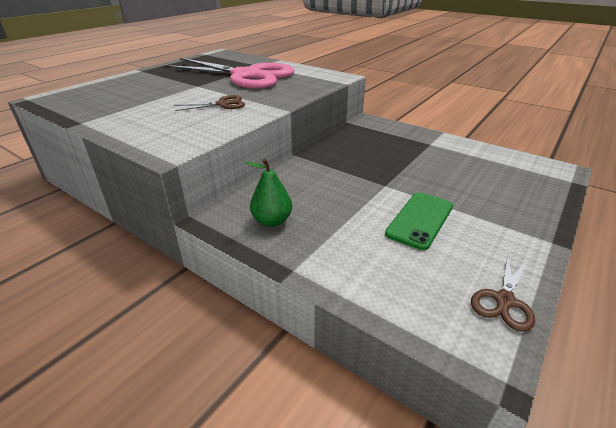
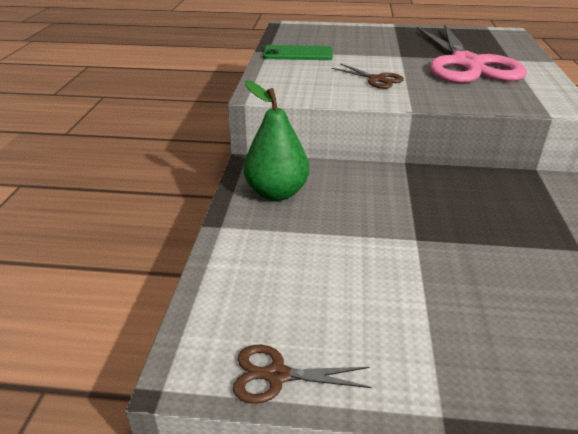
camera: 60 degrees right, 0 degrees up
green pear [246,159,292,227] -> green pear [244,81,309,201], size x1.52
green phone [385,192,453,250] -> green phone moved to [263,45,333,60]

